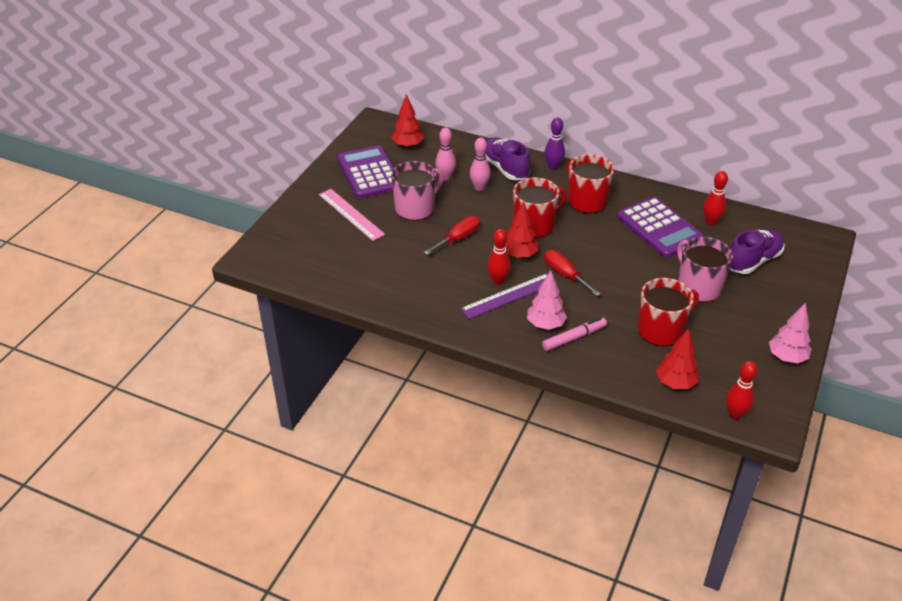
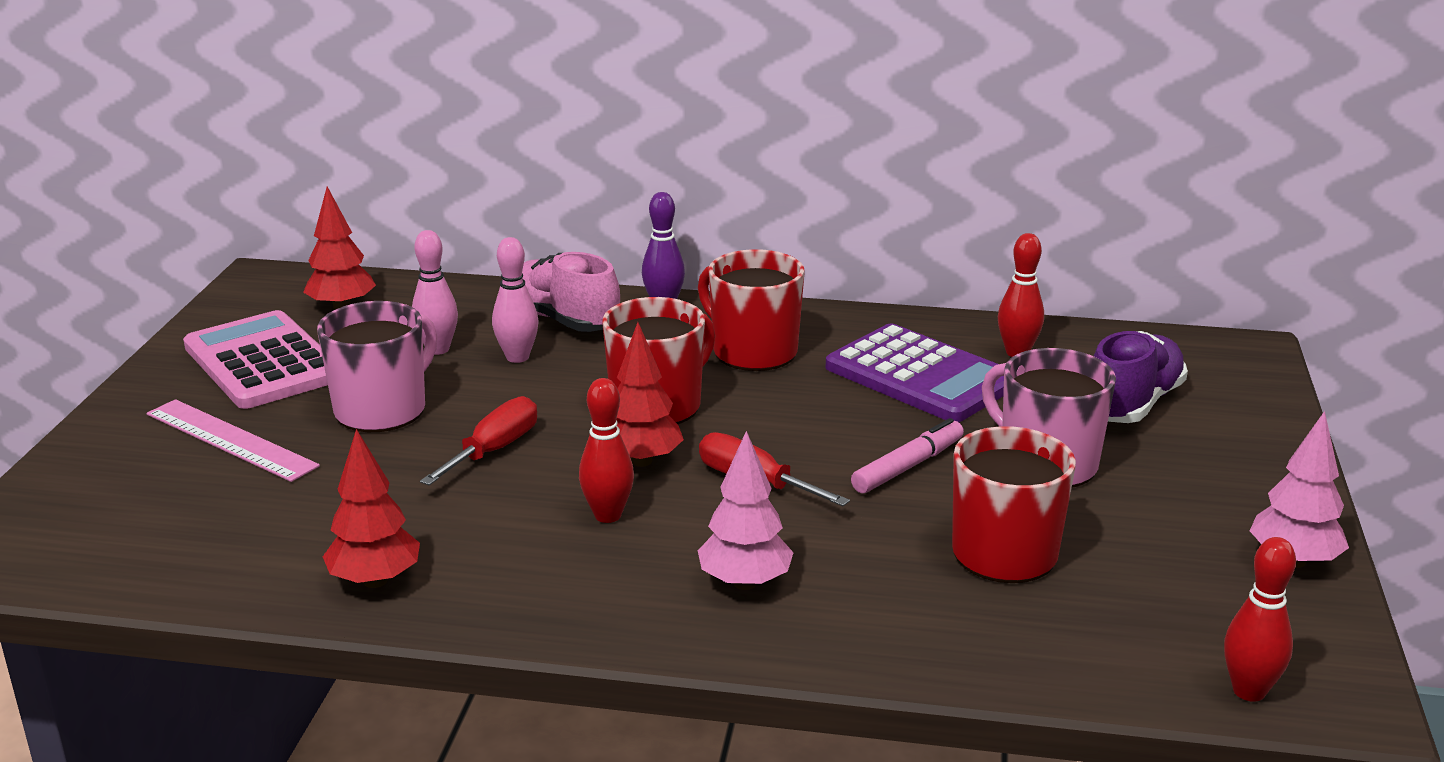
camera: 15 degrees left, 15 degrees down
purple calculator [337,145,394,198] -> pink calculator [183,310,328,409]
purple ruler [460,273,557,319] -> none
purple shoe [485,137,530,180] -> pink shoe [522,252,620,332]
pink marker [542,317,607,351] -> pink marker moved to [851,418,964,493]
red tree [656,328,699,389] -> red tree moved to [323,429,420,588]

